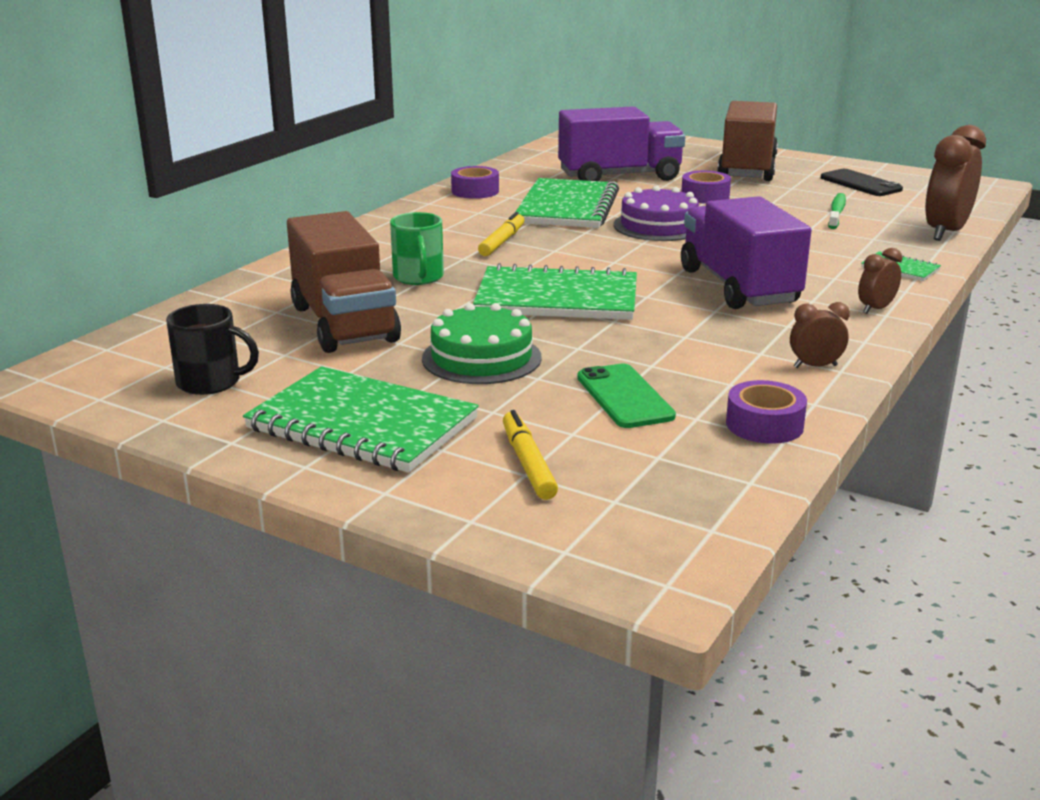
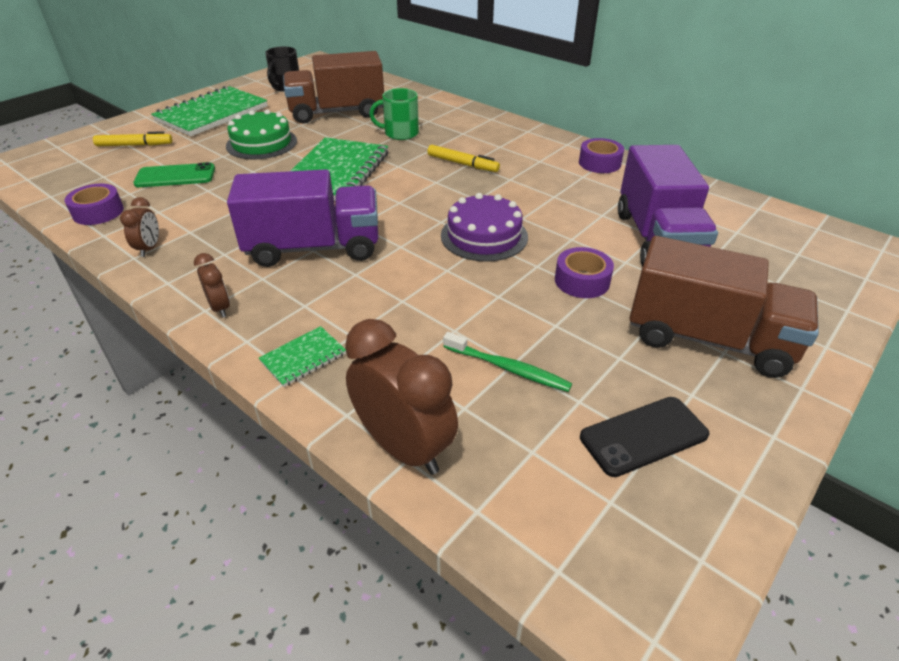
camera: 100 degrees right, 15 degrees up
green notebook [516,178,619,228] -> none

